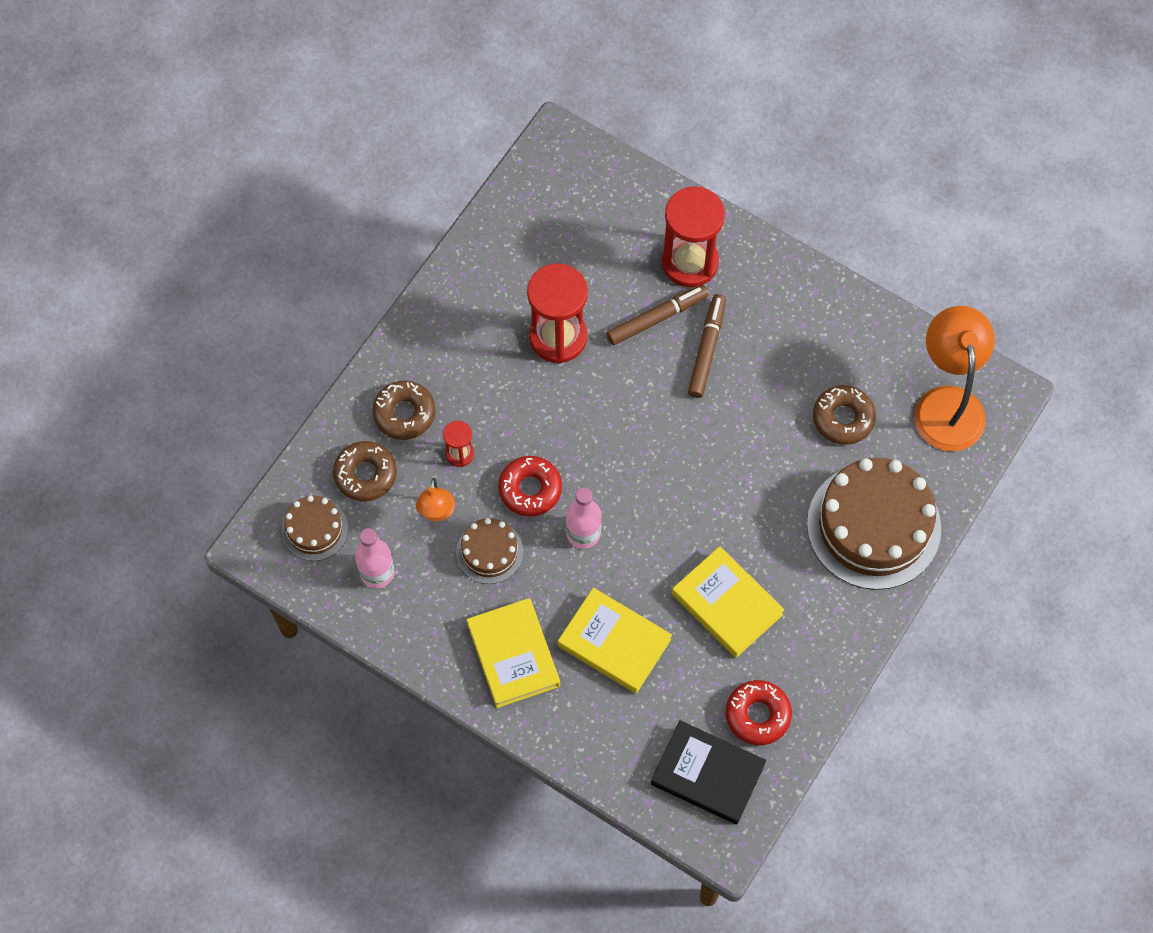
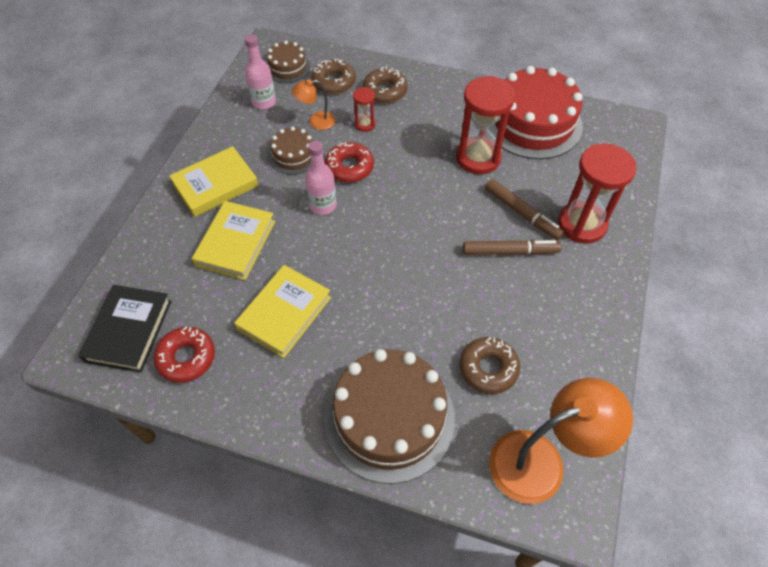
camera: 75 degrees right, 10 degrees down
none -> red cake [487,66,583,159]

